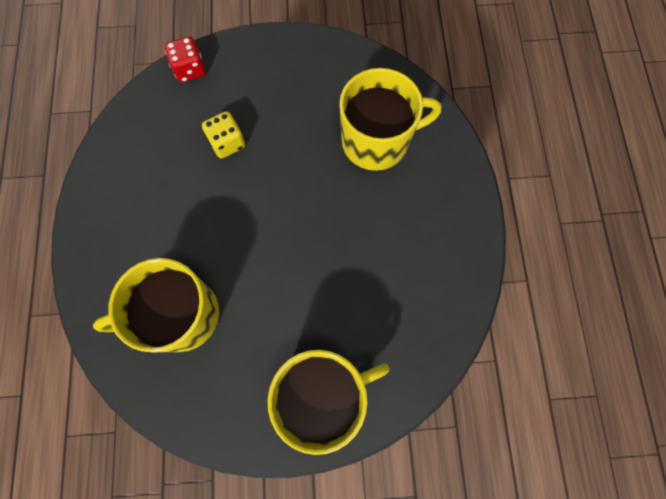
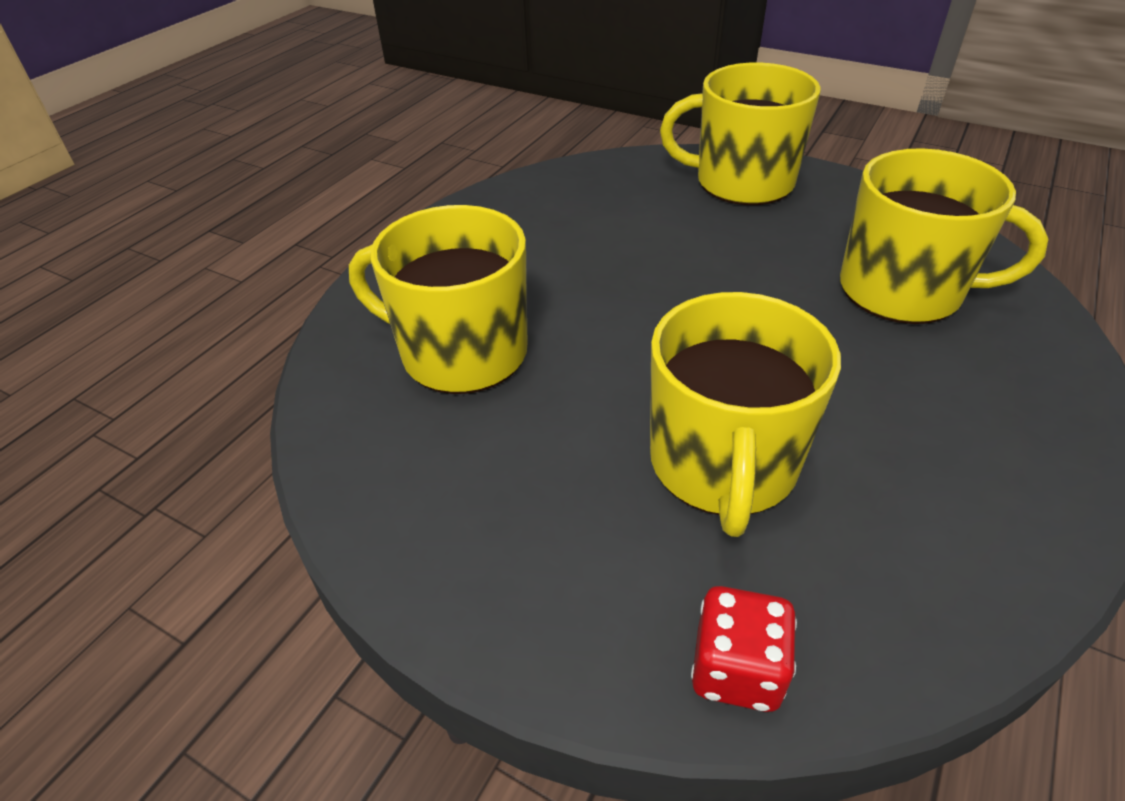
camera: 145 degrees left, 30 degrees down
yellow dice [202,111,245,159] -> yellow mug [650,292,841,537]

